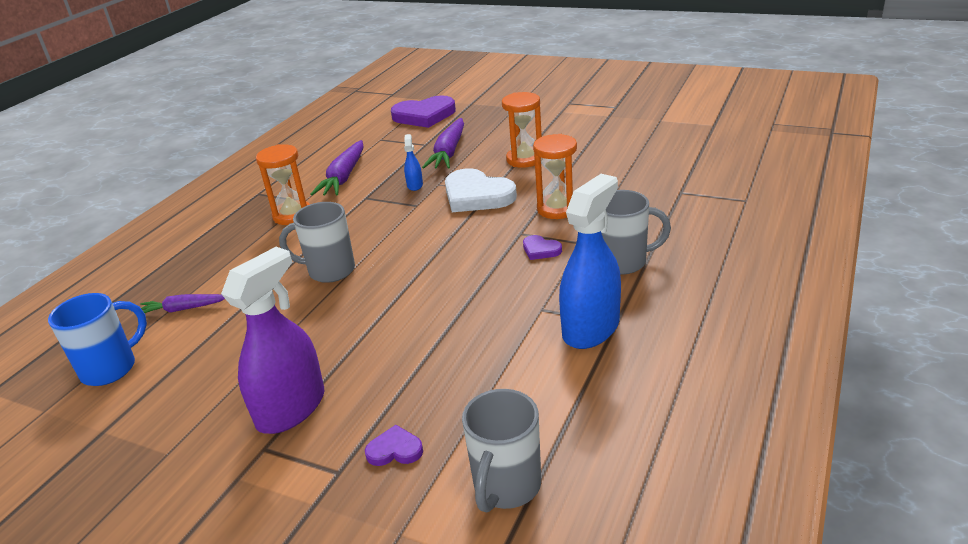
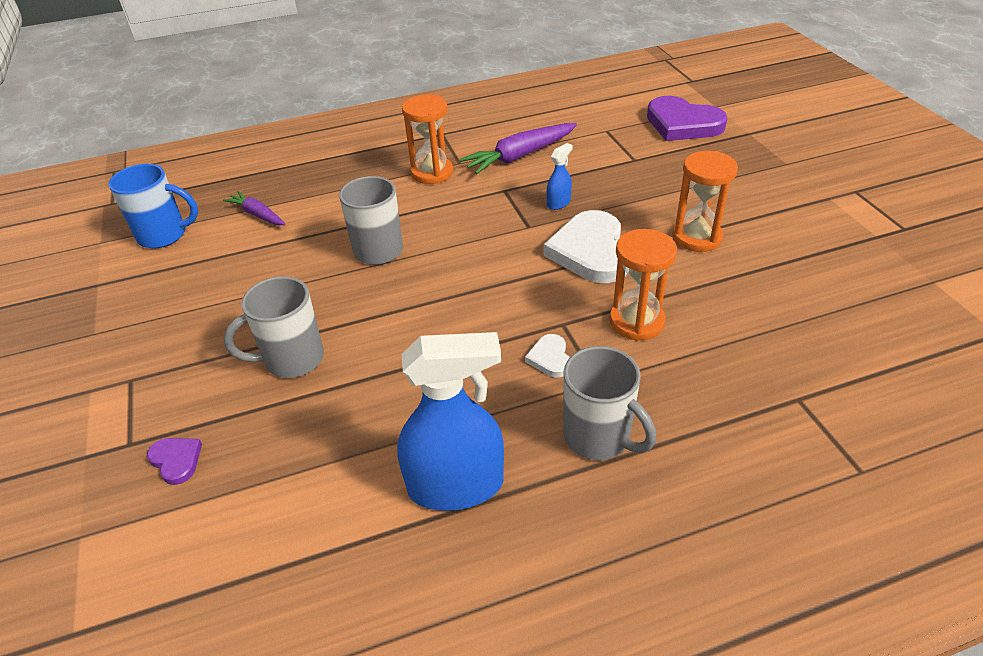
camera: 45 degrees right, 10 degrees up
purple spray bottle [221,247,324,434] -> none
purple carrot [422,118,464,168] -> none
grey mug [462,389,541,513] -> grey mug moved to [224,276,324,378]
purple heart [523,235,562,260] -> white heart [525,334,570,378]

